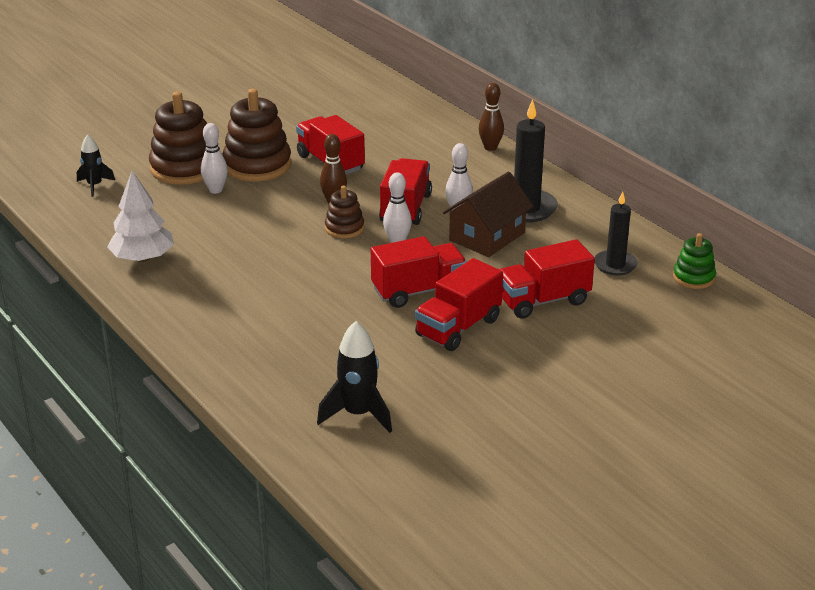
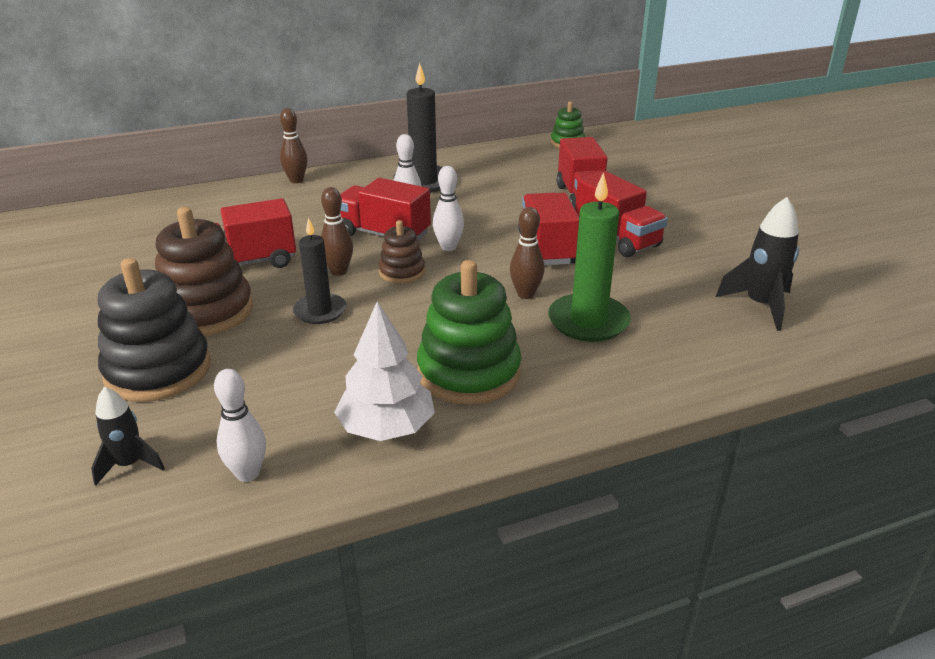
camera: 75 degrees left, 0 degrees up
brown stacking toy [149,91,207,185] -> black stacking toy [98,258,211,402]
white bowling pin [201,123,228,194] -> white bowling pin moved to [214,369,266,482]
brown house [443,172,534,257] -> none
black candle [594,191,638,276] -> black candle moved to [293,218,346,324]
none -> green stacking toy [417,260,522,405]
none -> brown bowling pin [510,207,545,299]
none -> green candle [548,172,631,342]

